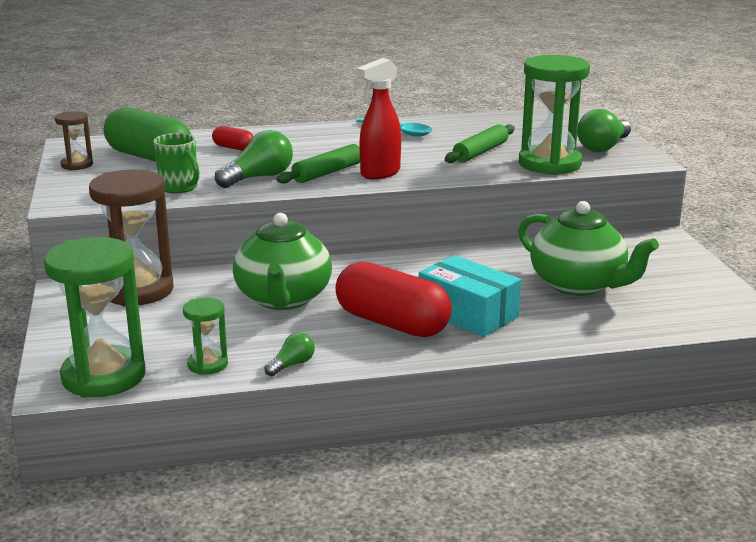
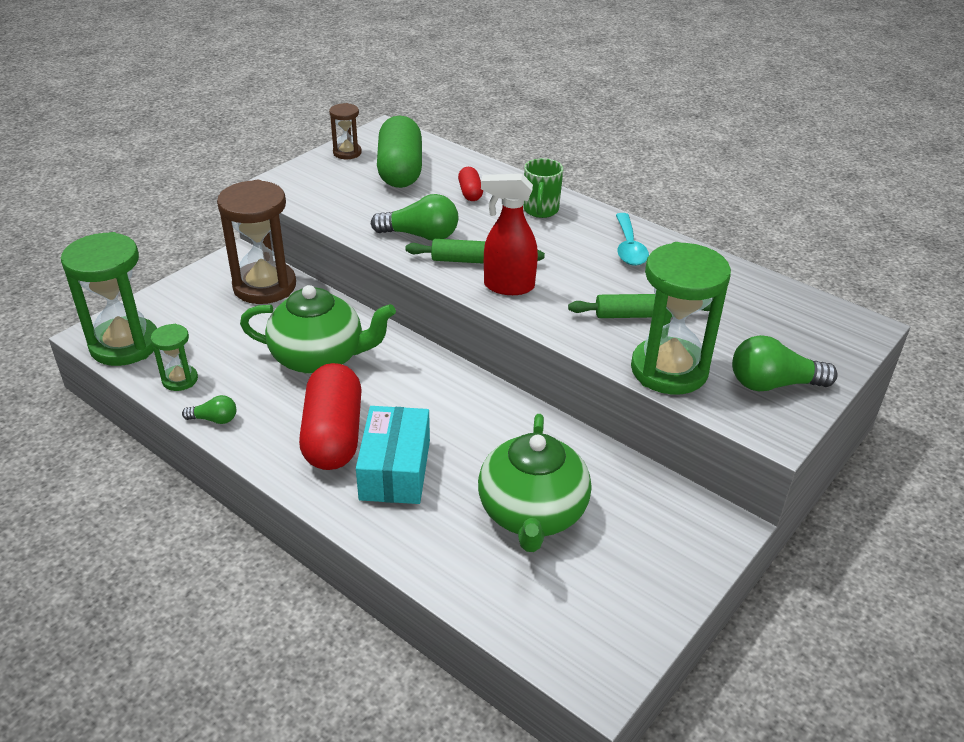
camera: 50 degrees right, 15 degrees up
green mug [154,133,199,194] -> green mug moved to [524,158,563,218]
green teapot [233,213,332,310] -> green teapot turned 135 degrees counterclockwise [240,285,396,374]

